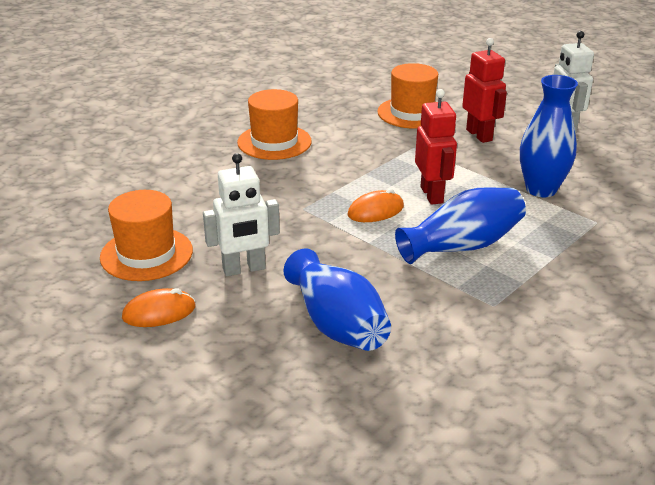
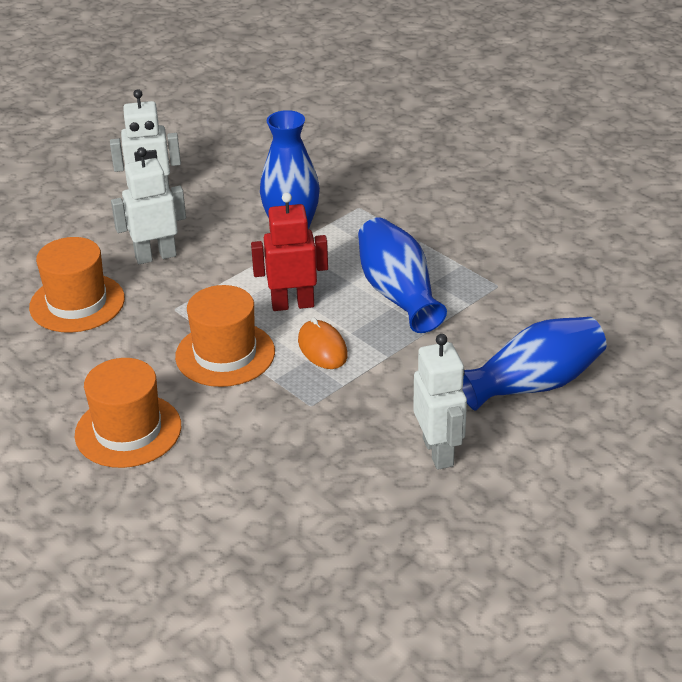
camera: 85 degrees left, 5 degrees up
orange hat [100,190,193,281] -> orange hat moved to [175,285,275,387]
orange mouse [122,288,195,327] -> none
red robot [462,38,507,143] -> white robot [111,147,186,264]

